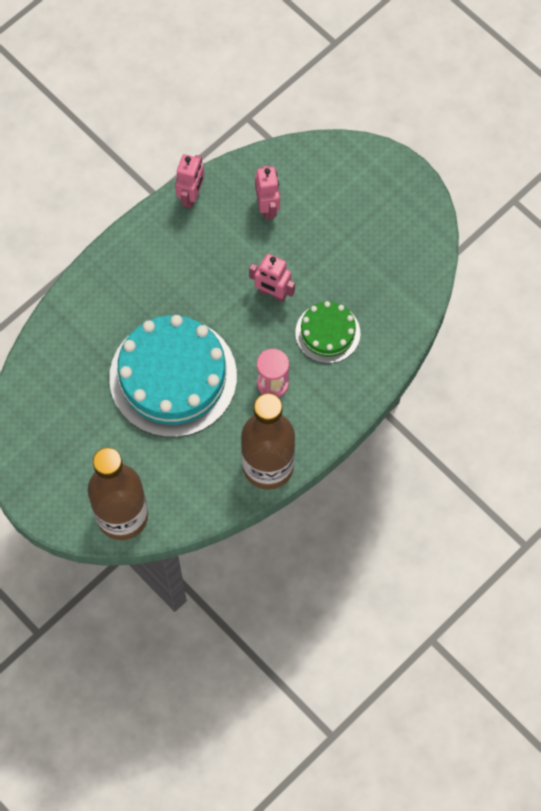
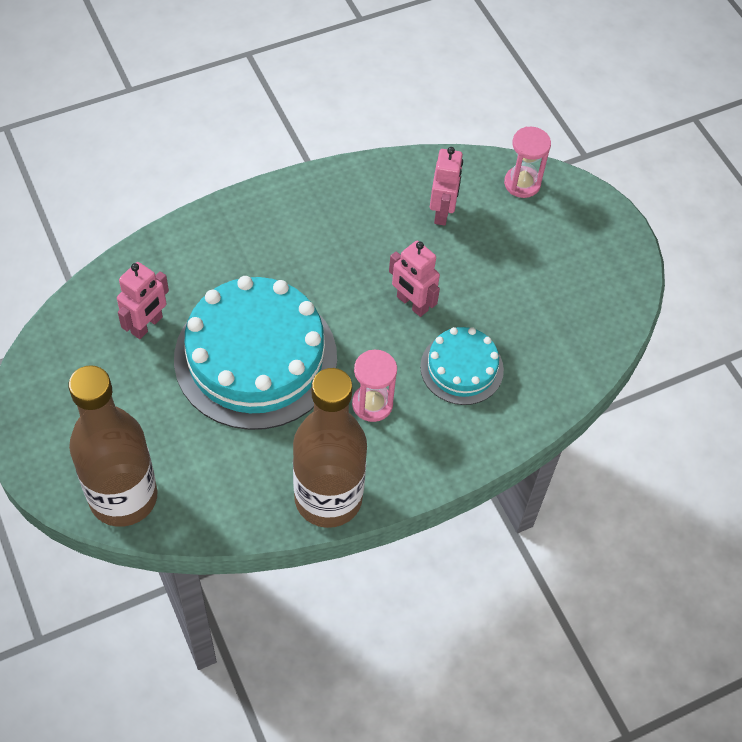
camera: 15 degrees right, 10 degrees down
pink robot [175,154,204,209] -> pink robot moved to [117,262,169,339]
green cake [295,301,360,363] -> turquoise cake [420,327,504,405]
none -> pink hourglass [504,127,551,198]

